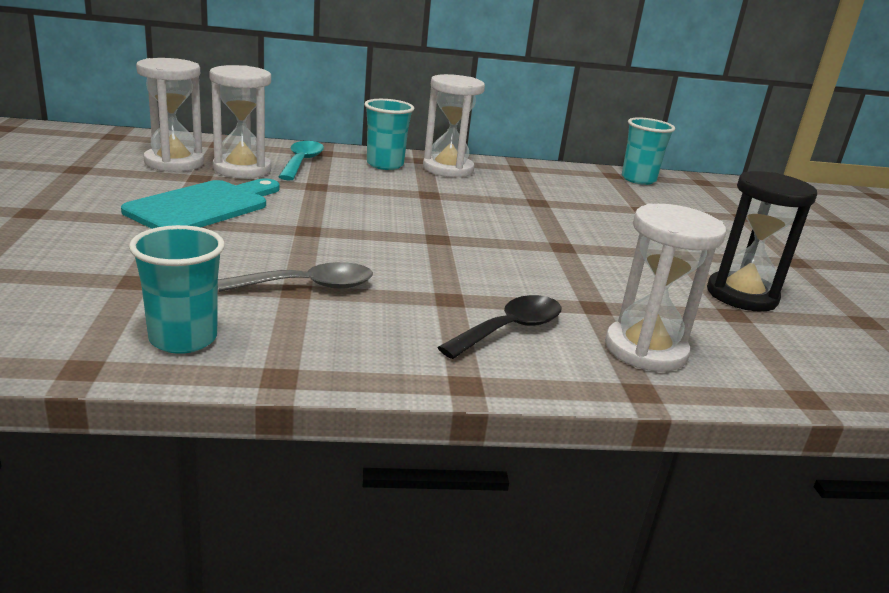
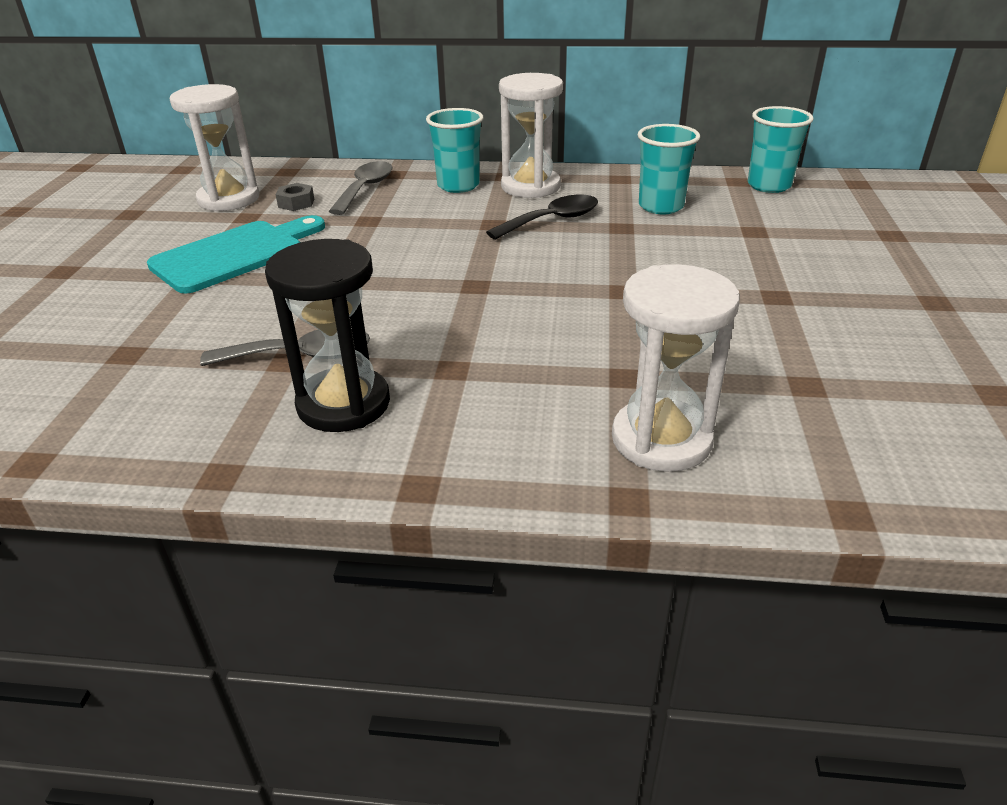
camera: 15 degrees right, 10 degrees up
turquoise cup [129,225,225,354] -> turquoise cup moved to [638,124,700,214]
white hourglass [209,65,271,178] -> grey nut [275,183,314,211]
turquoise spoon [278,141,324,181] -> grey spoon [329,161,392,215]
black spoon [437,295,562,359] -> black spoon moved to [486,195,598,240]
black hourglass [707,171,817,312] -> black hourglass moved to [265,239,390,432]

